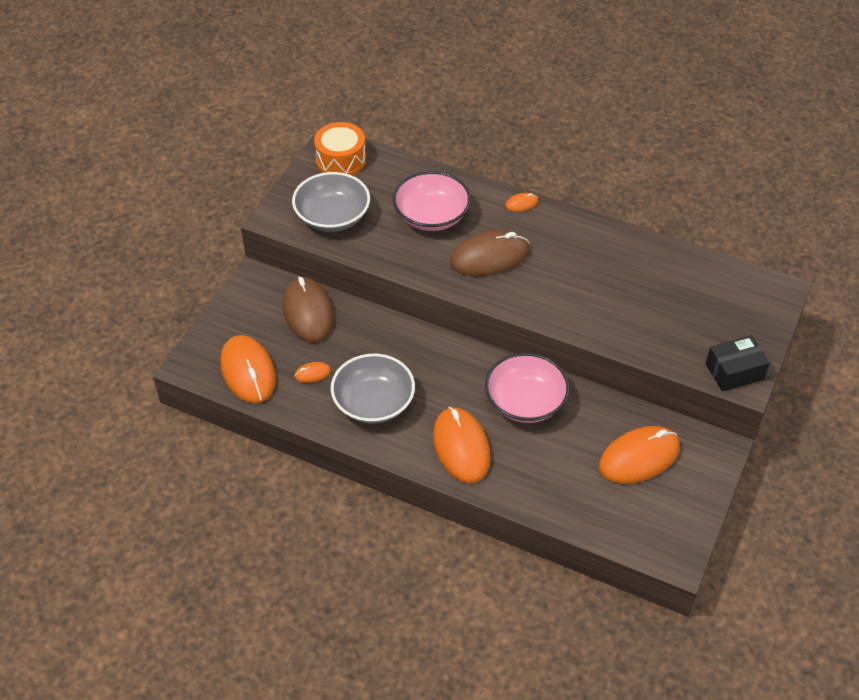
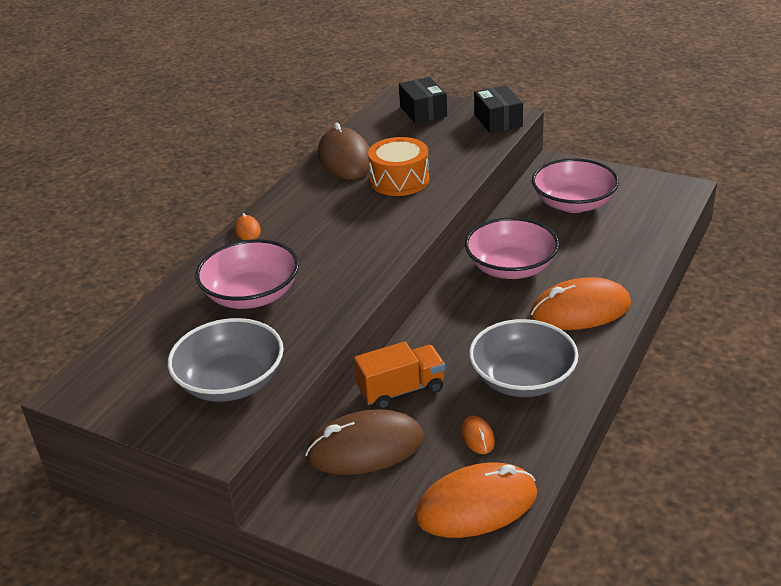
camera: 85 degrees left, 15 degrees down
orange drum [314,122,366,175] -> orange drum moved to [368,137,429,196]
brown mouse [450,230,530,276] -> brown mouse moved to [318,123,370,180]
orange mouse [599,426,680,484] -> pink bowl [532,158,619,213]
none -> orange truck [354,342,445,410]
none -> black box [399,77,447,124]

